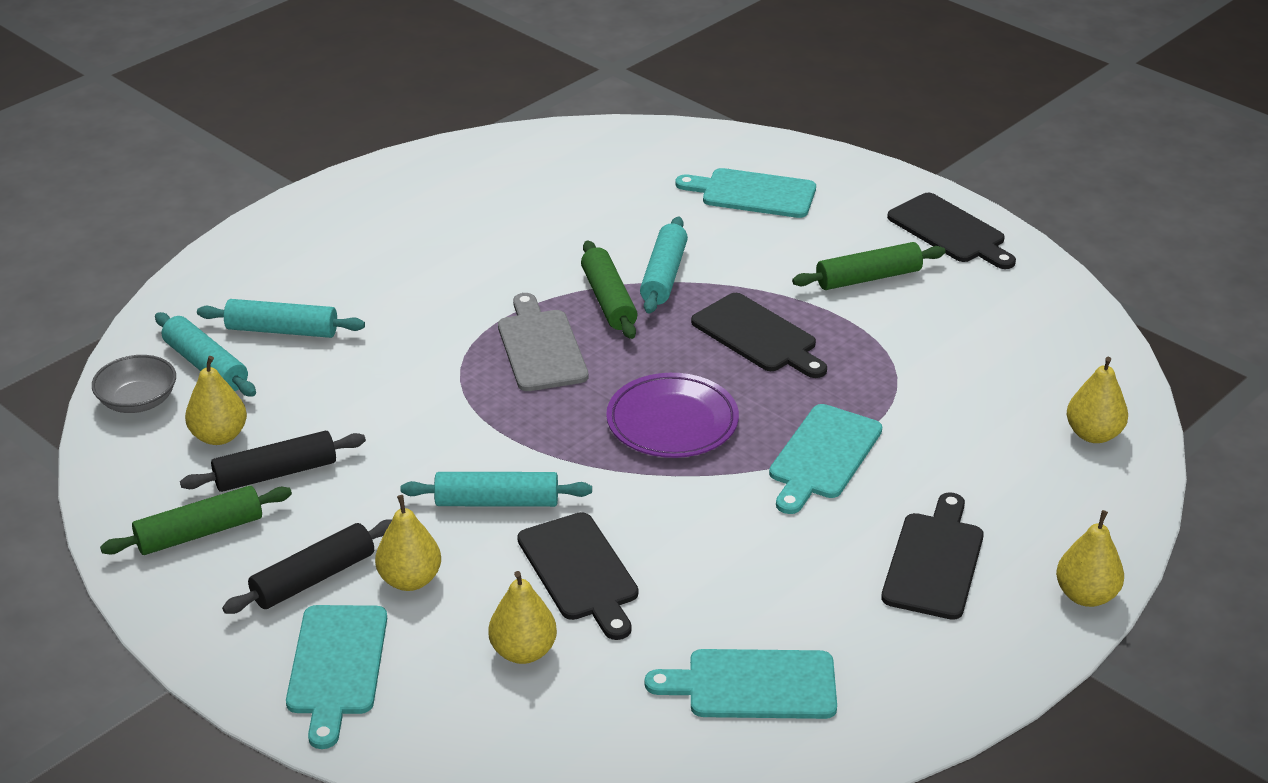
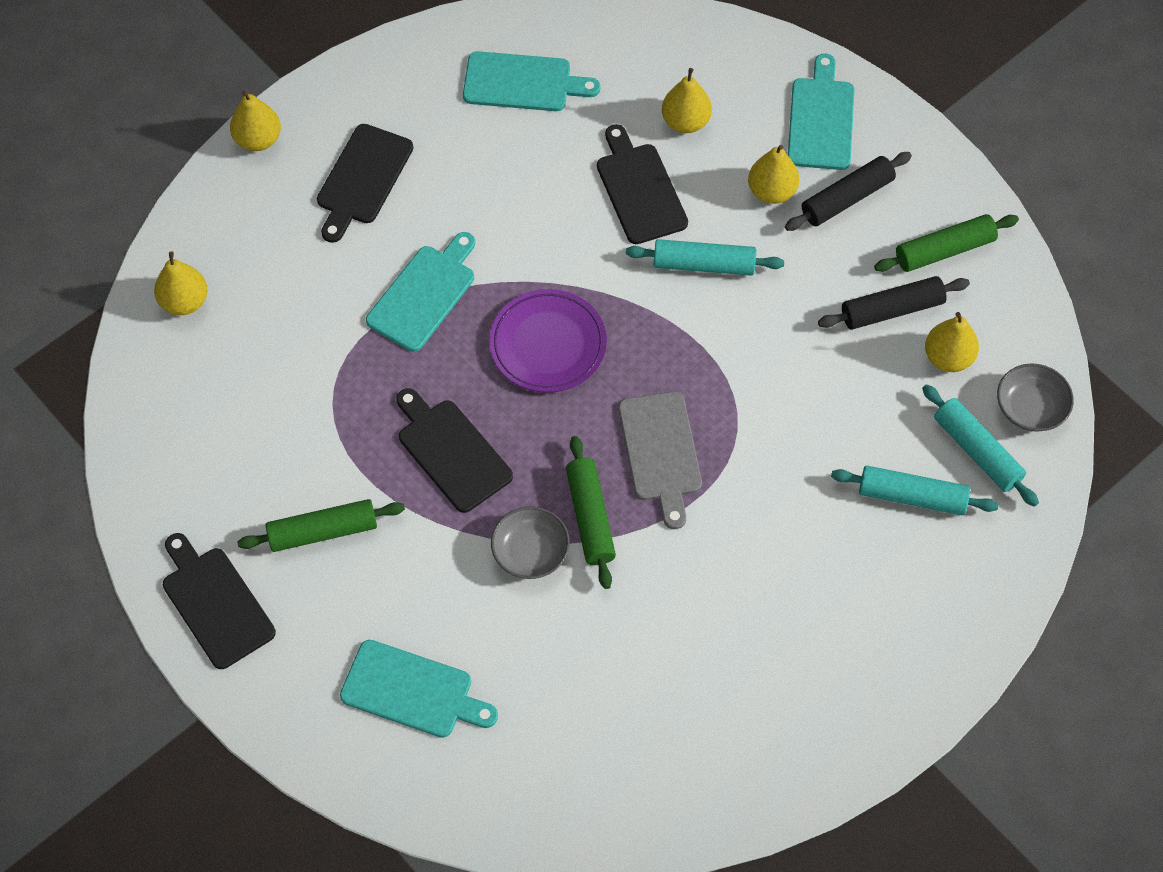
camera: 175 degrees left, 25 degrees up
turquoise rolling pin [640,217,688,314] -> grey bowl [491,506,570,579]

